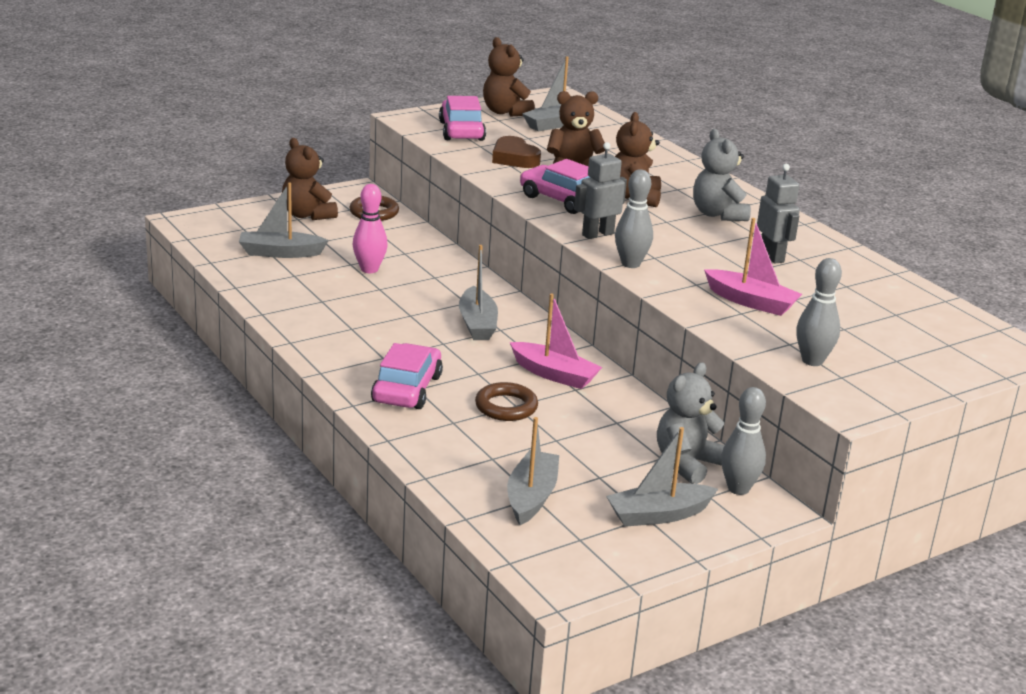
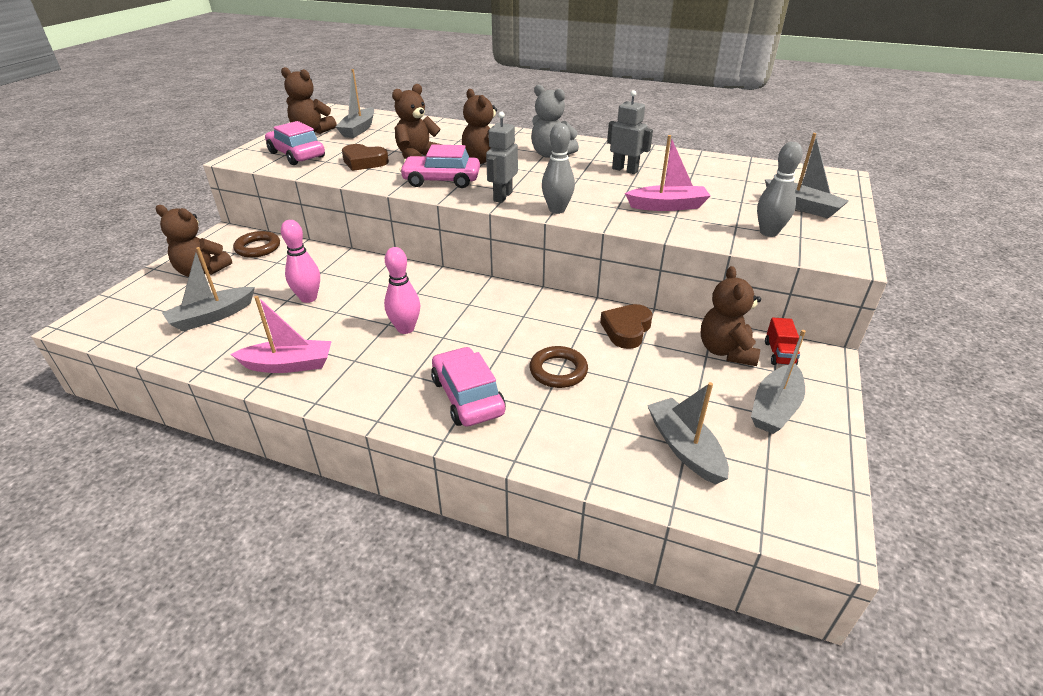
camera: 35 degrees left, 10 degrees up
grey boat [459,245,498,340] -> grey boat moved to [765,133,849,218]
pink boat [510,293,602,389] -> pink boat moved to [231,296,332,373]
grey teddy bear [657,362,725,484] -> brown teddy bear [701,266,761,366]
grey bowling pin [721,387,766,495] -> red truck [765,318,800,365]
none -> pink bowling pin [384,247,420,334]
none -> brown heart [600,304,653,349]

